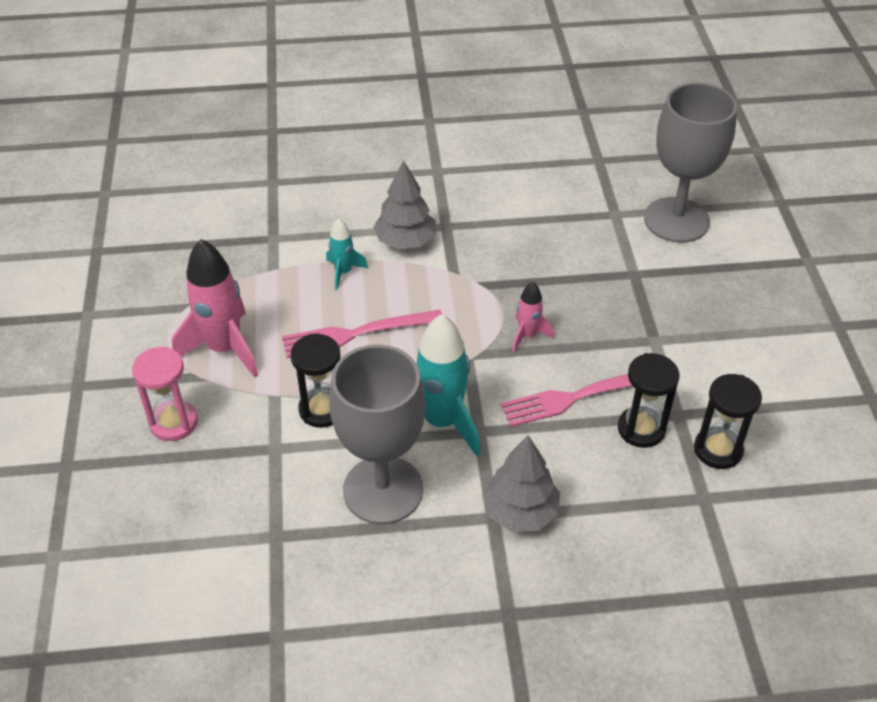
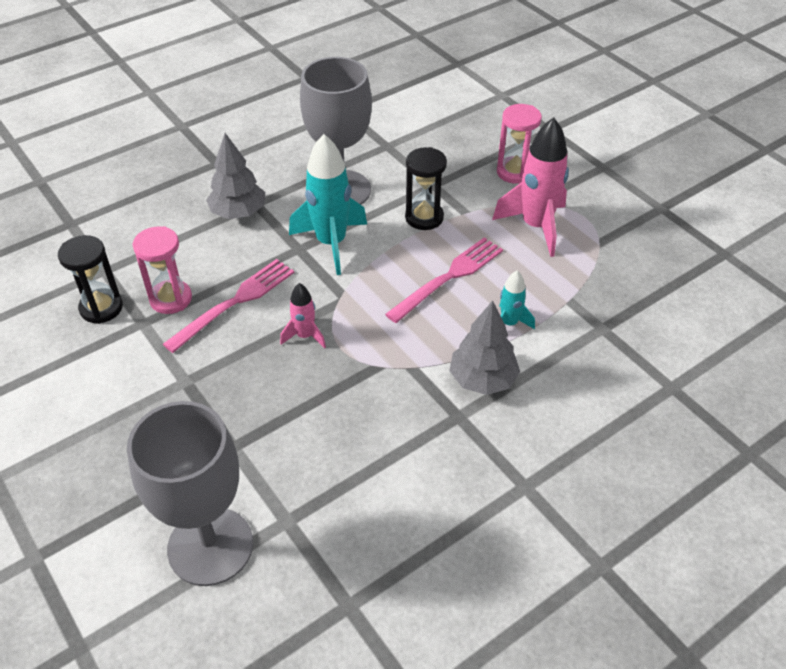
camera: 150 degrees right, 0 degrees up
black hourglass [618,353,679,448] -> pink hourglass [133,226,192,314]

